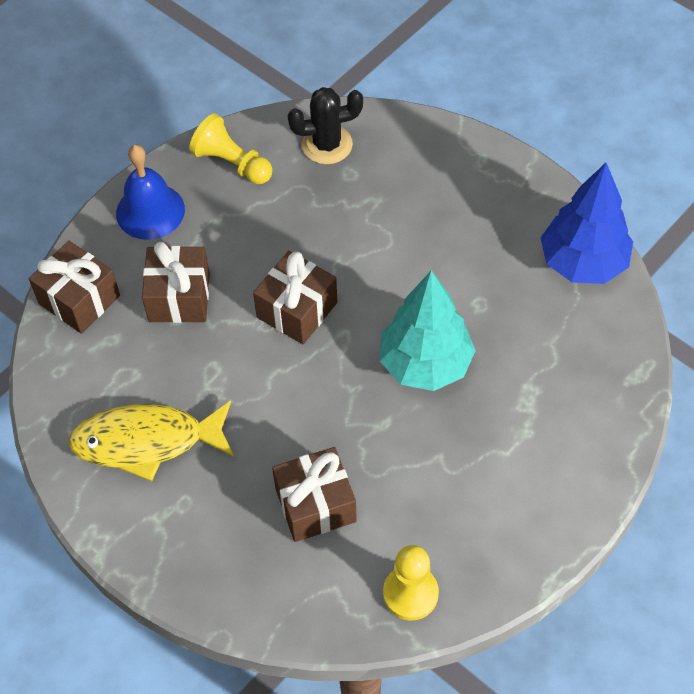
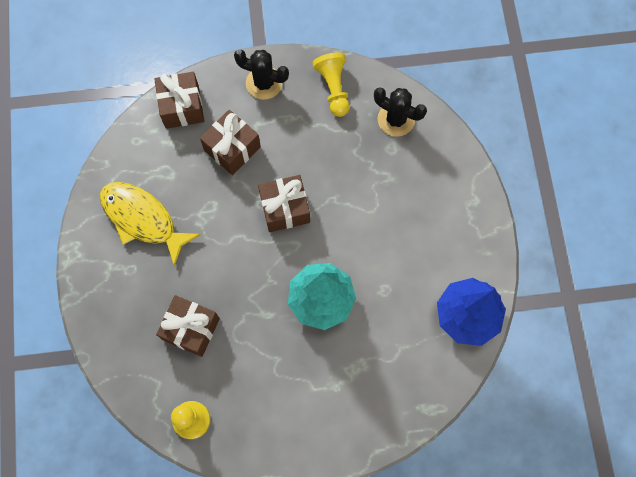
camera: 40 degrees right, 15 degrees up
blue bell [116,145,185,240] -> black cactus [234,50,289,100]

